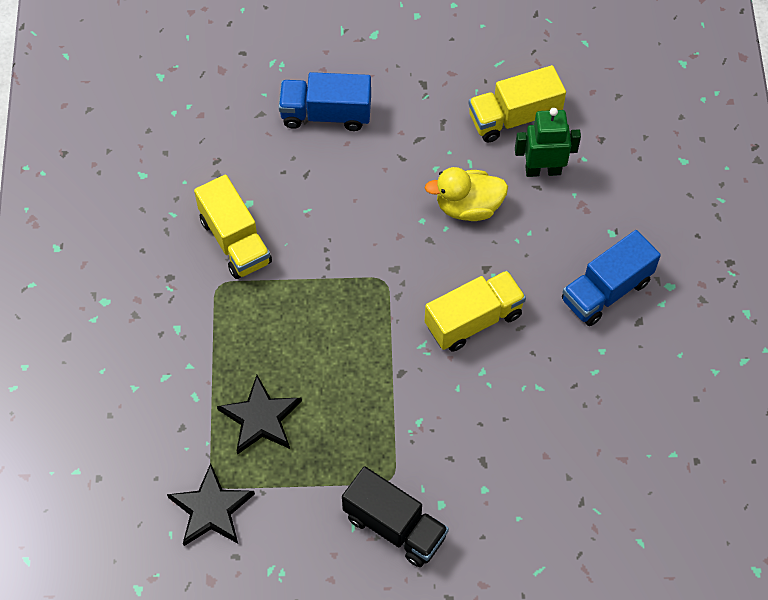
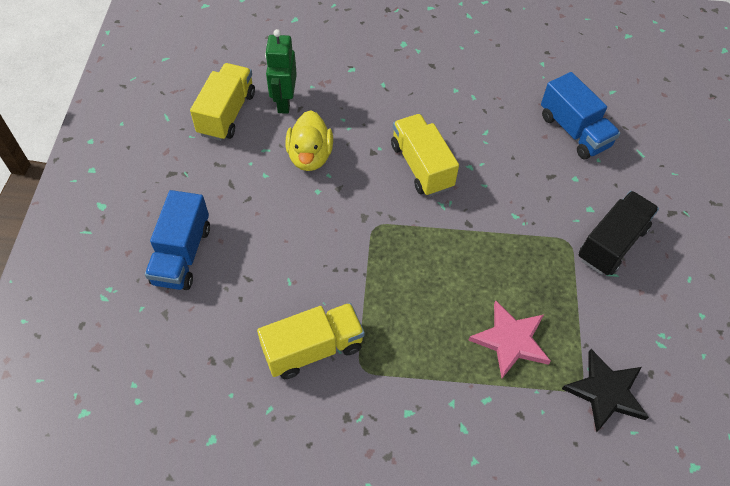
camera: 85 degrees left, 5 degrees down
black star [217,375,302,454] -> pink star [469,300,551,378]
yellow truck [468,65,566,142] -> yellow truck turned 150 degrees counterclockwise [190,63,255,141]
blue truck [562,230,661,326] -> blue truck moved to [541,72,620,159]

